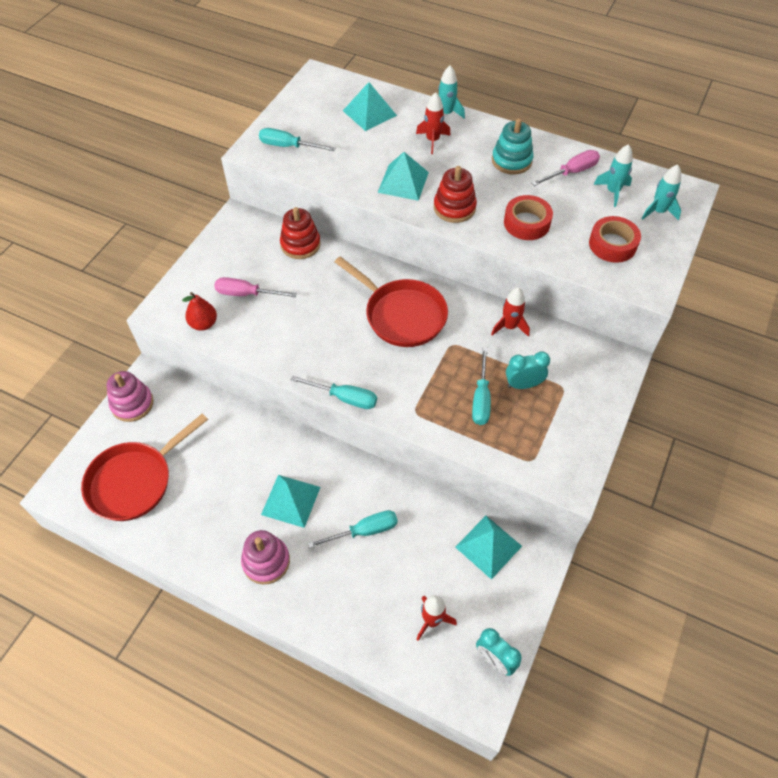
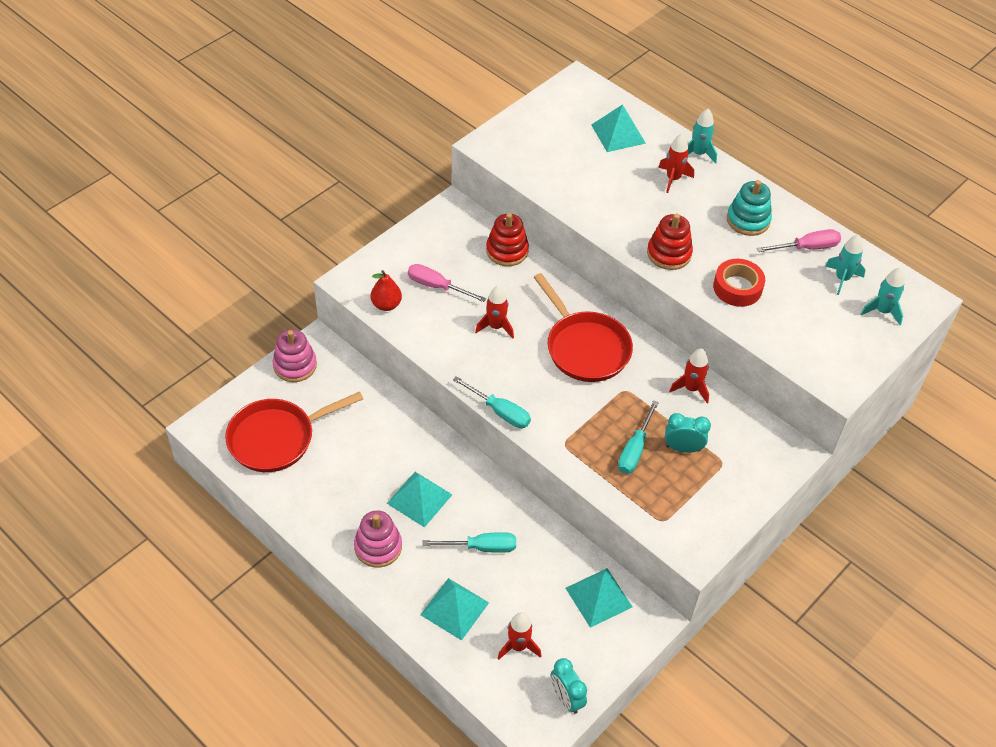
camera: 15 degrees right, 5 degrees down
turquoise screwdriver [259,128,335,151] -> none
turquoise pyramid [378,152,429,201] -> turquoise pyramid moved to [420,578,489,641]
red tape [589,216,641,263] -> none
none -> red rocket [475,285,514,338]

